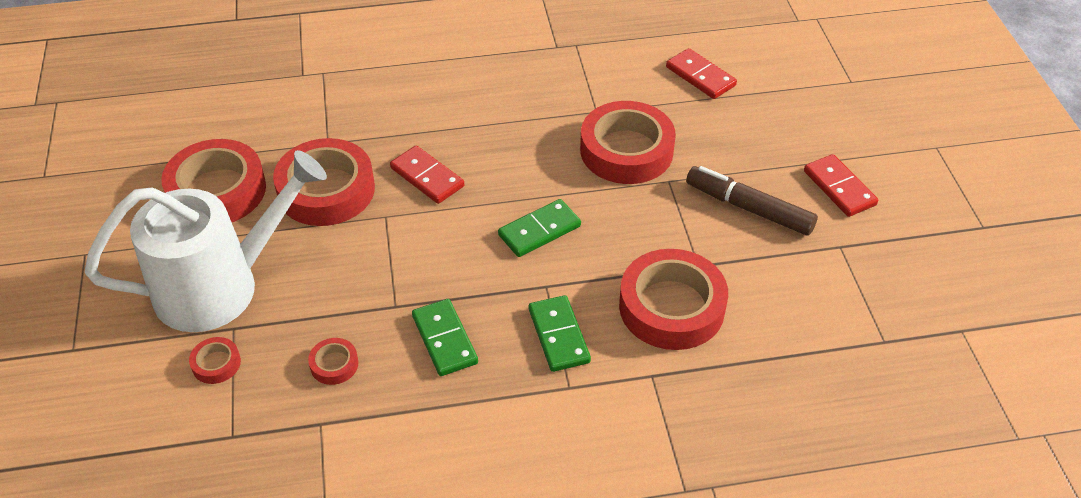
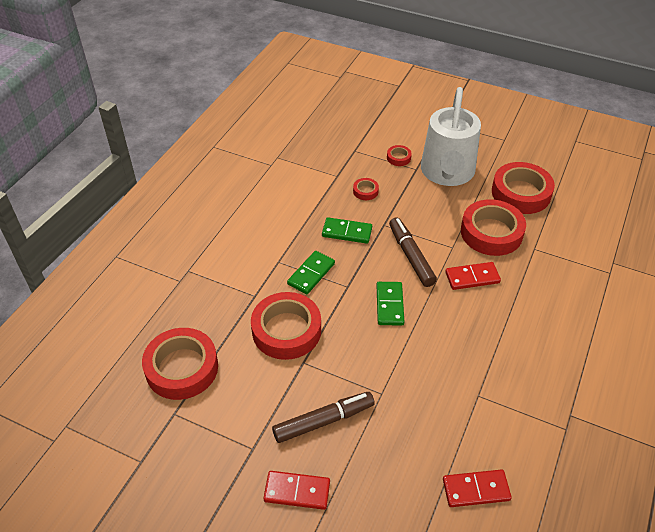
camera: 125 degrees right, 0 degrees up
green domino [529,295,591,372] -> green domino turned 75 degrees counterclockwise [287,251,335,294]
red tape [580,101,676,184] -> red tape moved to [142,328,218,400]
none -> brown marker [389,217,437,287]

